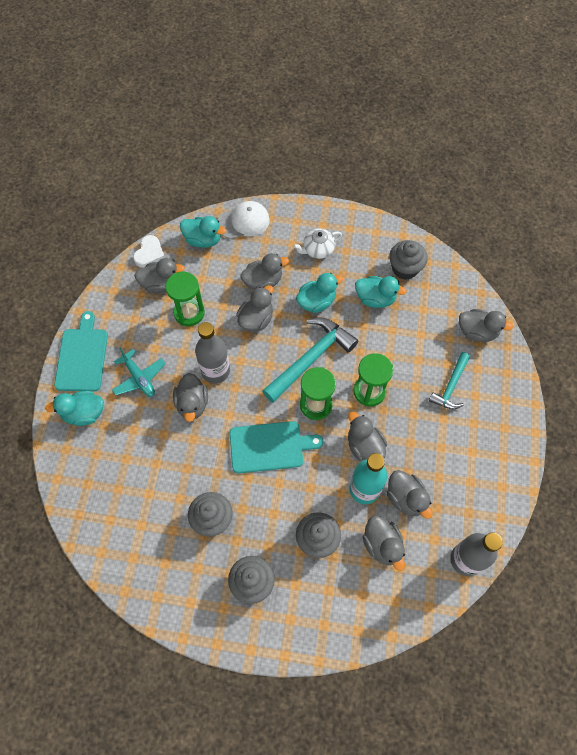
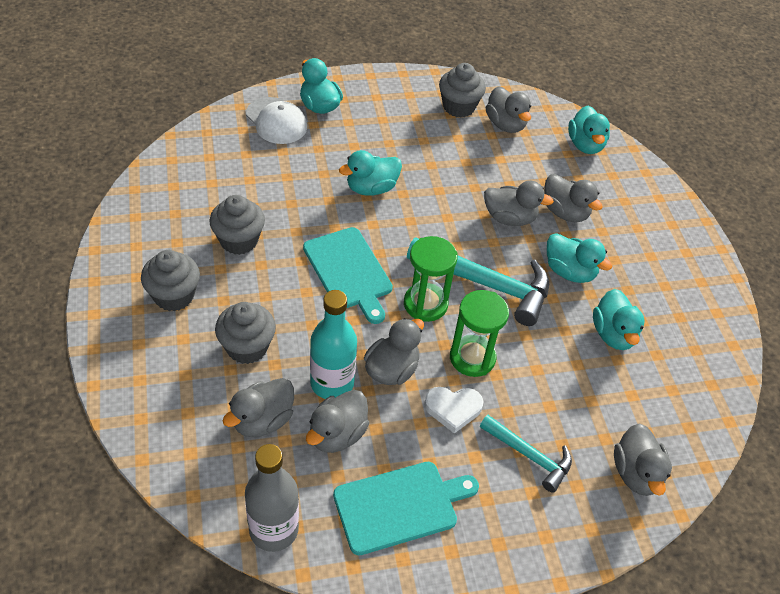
camera: 65 degrees right, 15 degrees down
turquoise cutting board [54,311,108,391] -> turquoise cutting board moved to [333,462,479,555]
turquoise plane [112,348,166,397] -> none
white heart [133,235,165,268] -> white heart moved to [424,387,484,434]
green hourglass [165,272,205,326] -> none
grey duck [173,373,208,422] -> turquoise duck [339,150,402,196]
grey bottle [195,322,230,384] -> none
white cap [217,201,270,239] -> white cap moved to [246,97,307,144]
white teapot [293,229,342,259] -> none
grey cupcake [389,240,428,280] -> grey cupcake moved to [439,63,486,118]
turquoise hammer [429,352,470,409] -> turquoise hammer turned 150 degrees counterclockwise [480,415,572,493]

